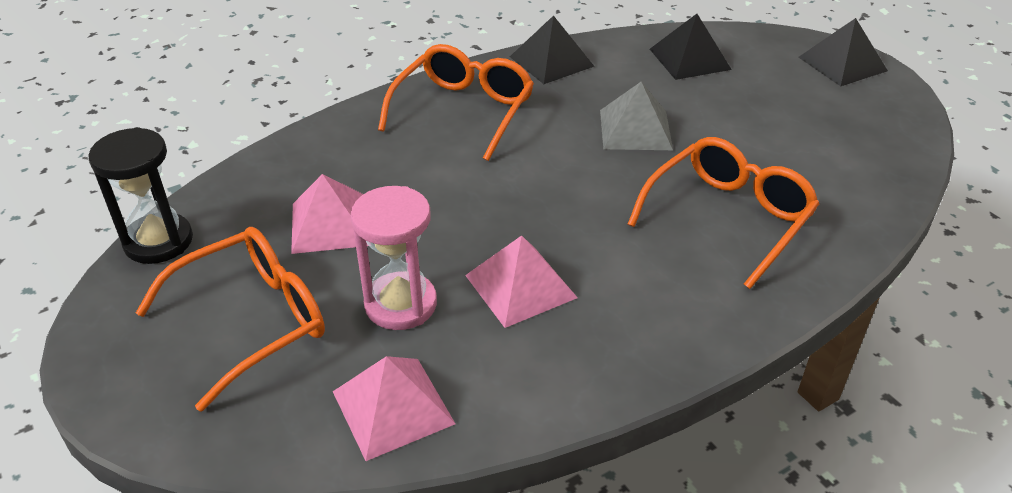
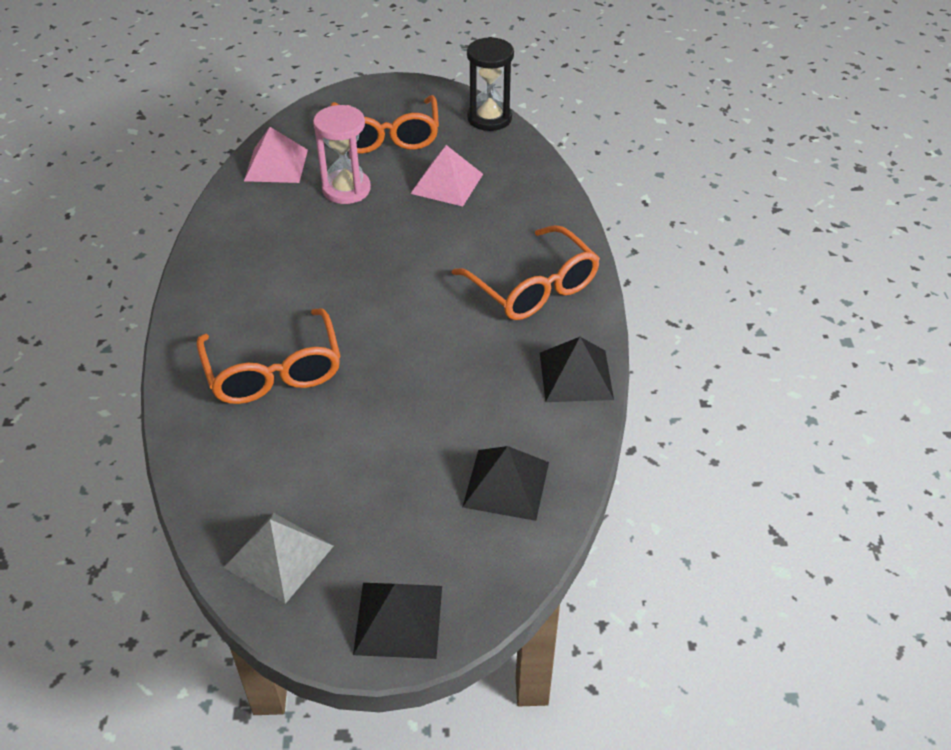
camera: 120 degrees right, 5 degrees up
pink pyramid [465,235,578,328] -> none
grey pyramid [600,82,673,150] -> grey pyramid moved to [224,513,334,604]

